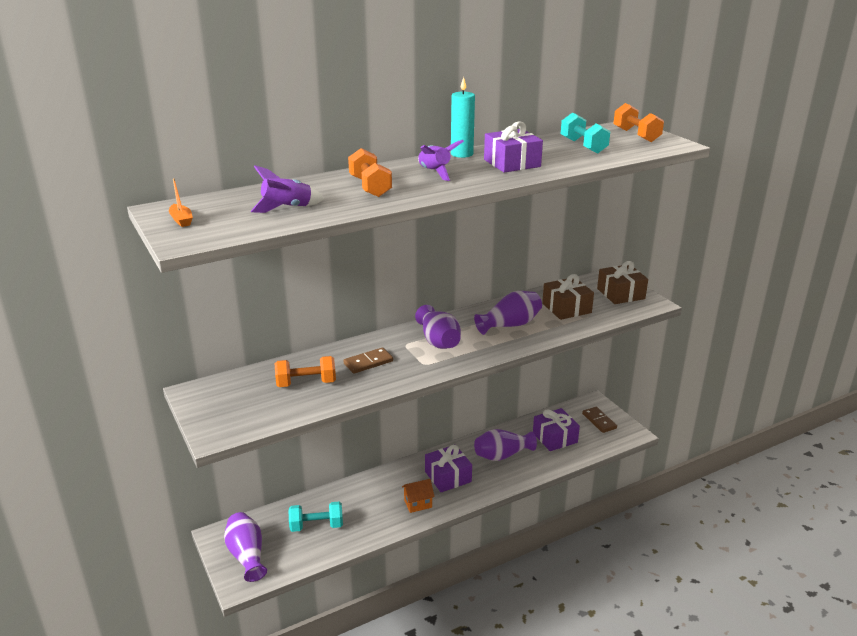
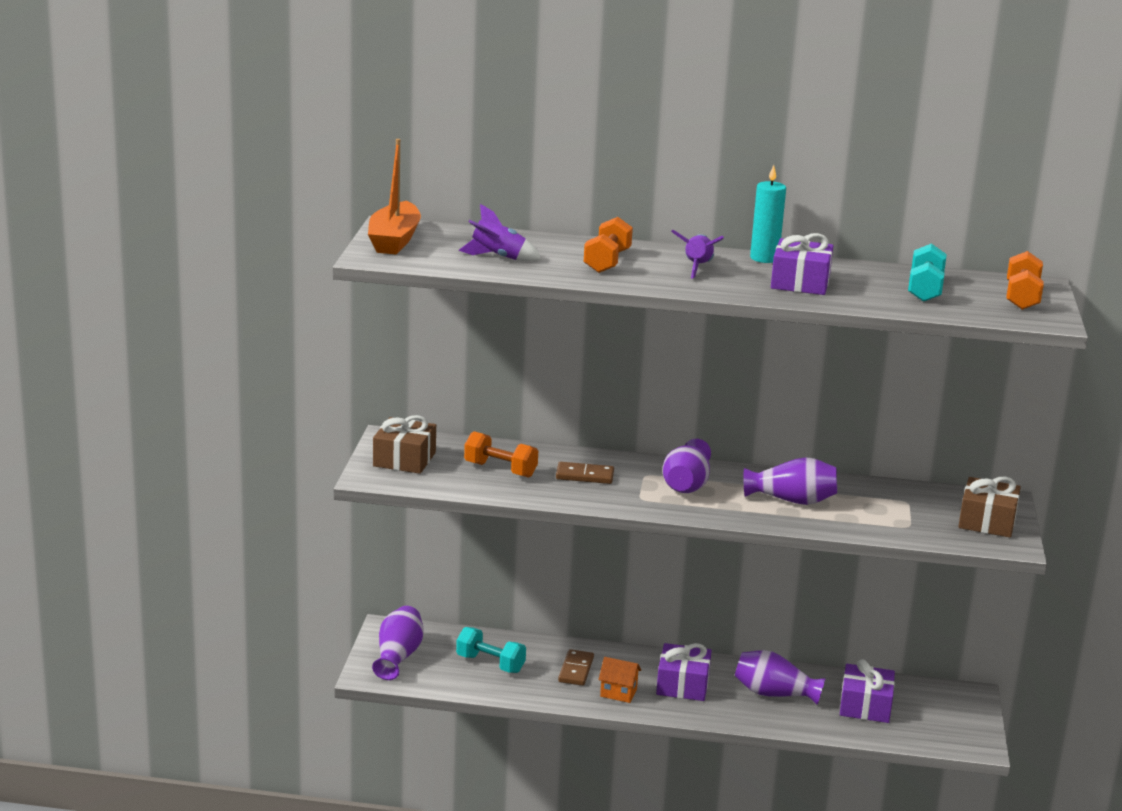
camera: 35 degrees right, 5 degrees down
orange boat [169,178,193,227] -> orange boat [368,139,421,254], size x2.28
brown gift [542,274,594,320] -> brown gift moved to [373,415,436,474]
brown domino [582,407,617,433] -> brown domino moved to [558,649,594,686]

